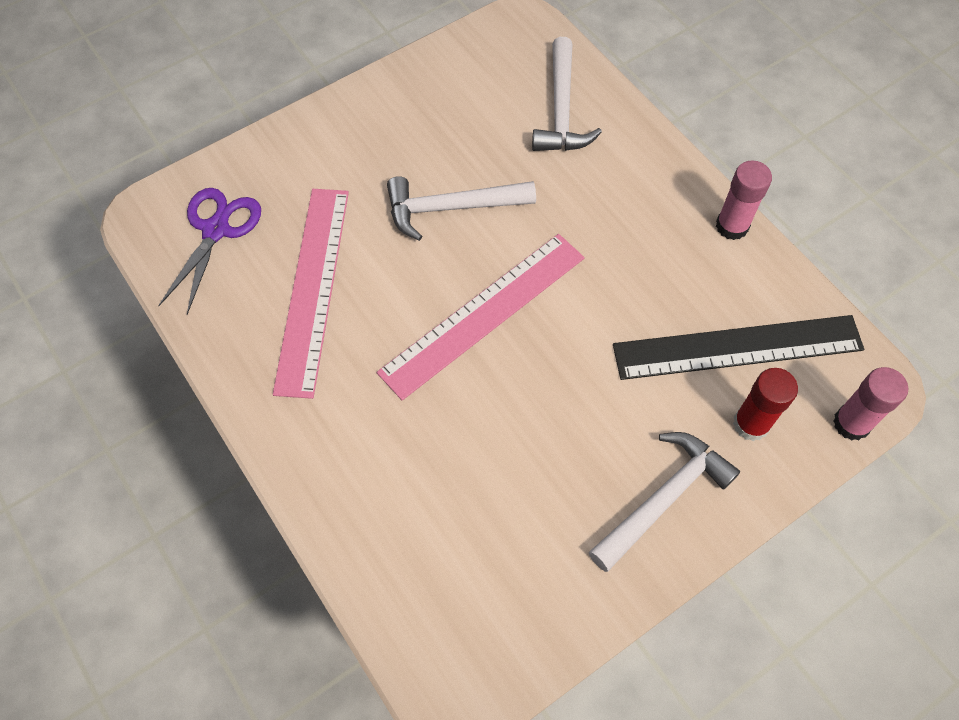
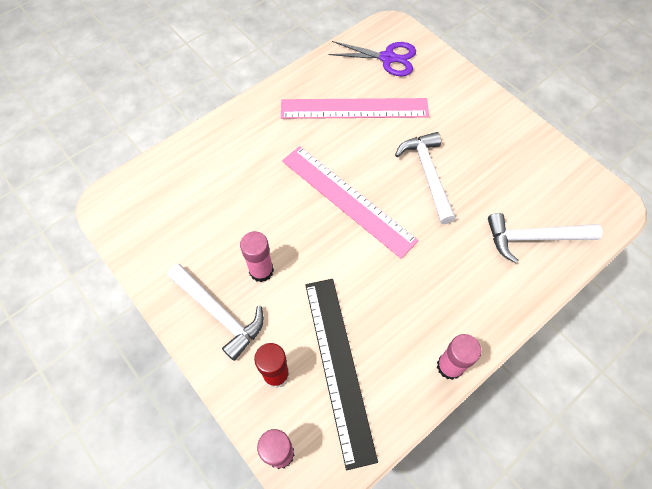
camera: 85 degrees right, 0 degrees up
none -> pink glue stick [240,231,274,282]

